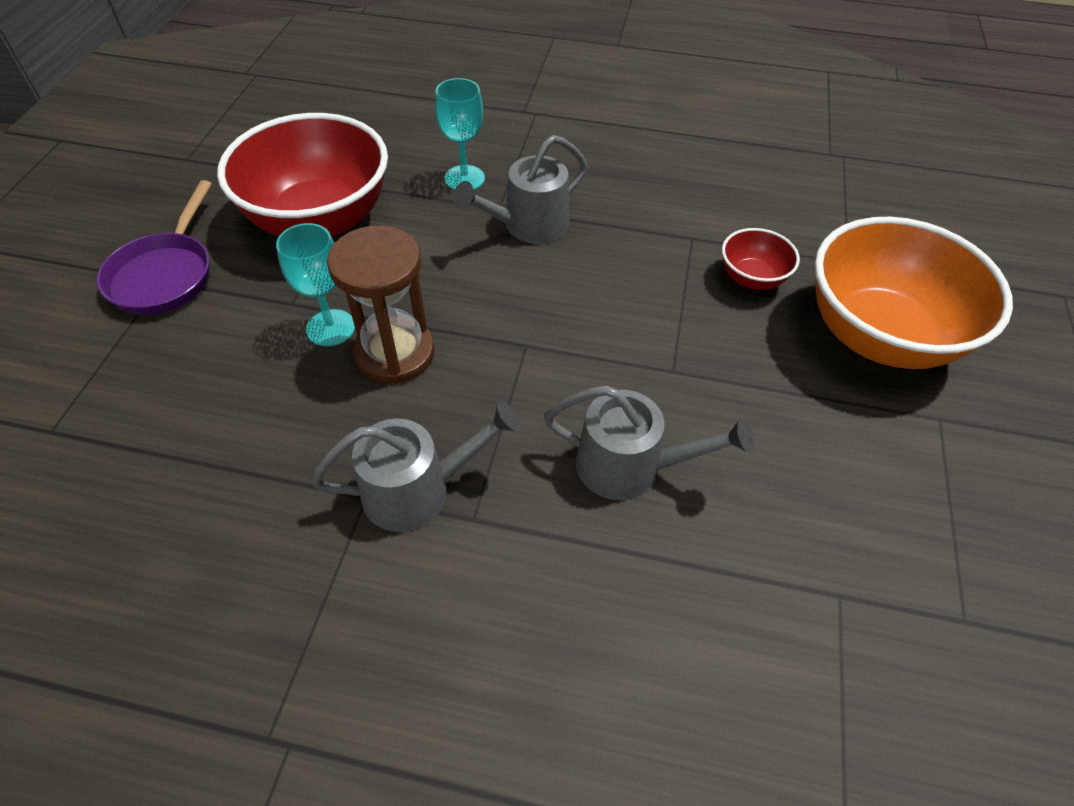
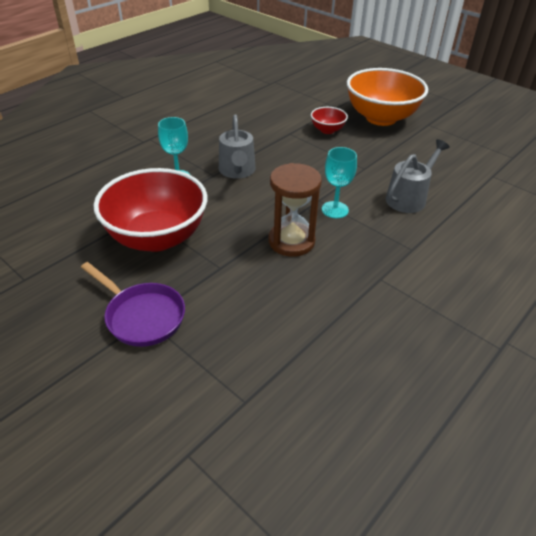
camera: 60 degrees left, 10 degrees down
turquoise goblet [276,223,355,346] -> turquoise goblet moved to [322,147,357,218]
grey watering can [311,401,521,532] -> none

